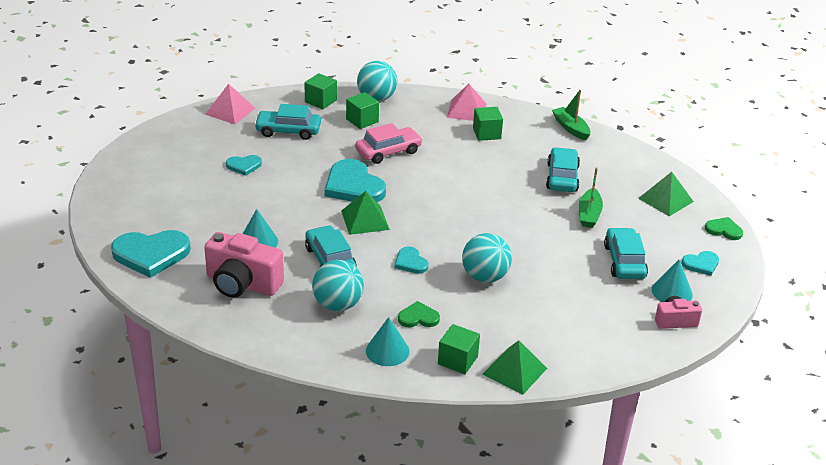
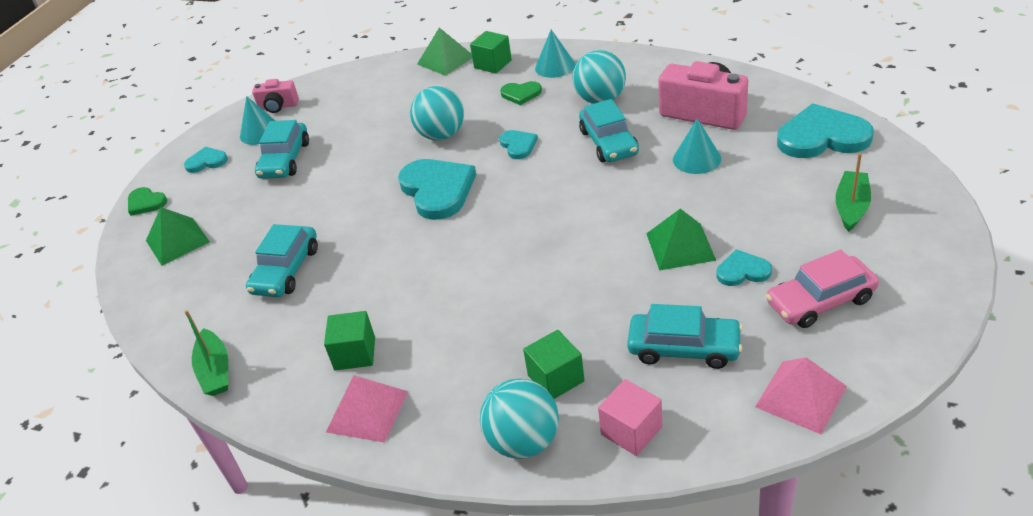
camera: 165 degrees left, 5 degrees up
green cube [304,73,337,109] -> pink cube [598,379,662,456]
turquoise heart [325,159,386,202] -> turquoise heart moved to [398,159,476,220]
green pyramid [341,191,390,235] -> green pyramid moved to [646,209,716,271]
pink car [355,123,423,164] -> pink car moved to [766,249,879,328]
green boat [579,167,603,228] -> green boat moved to [835,153,871,232]

